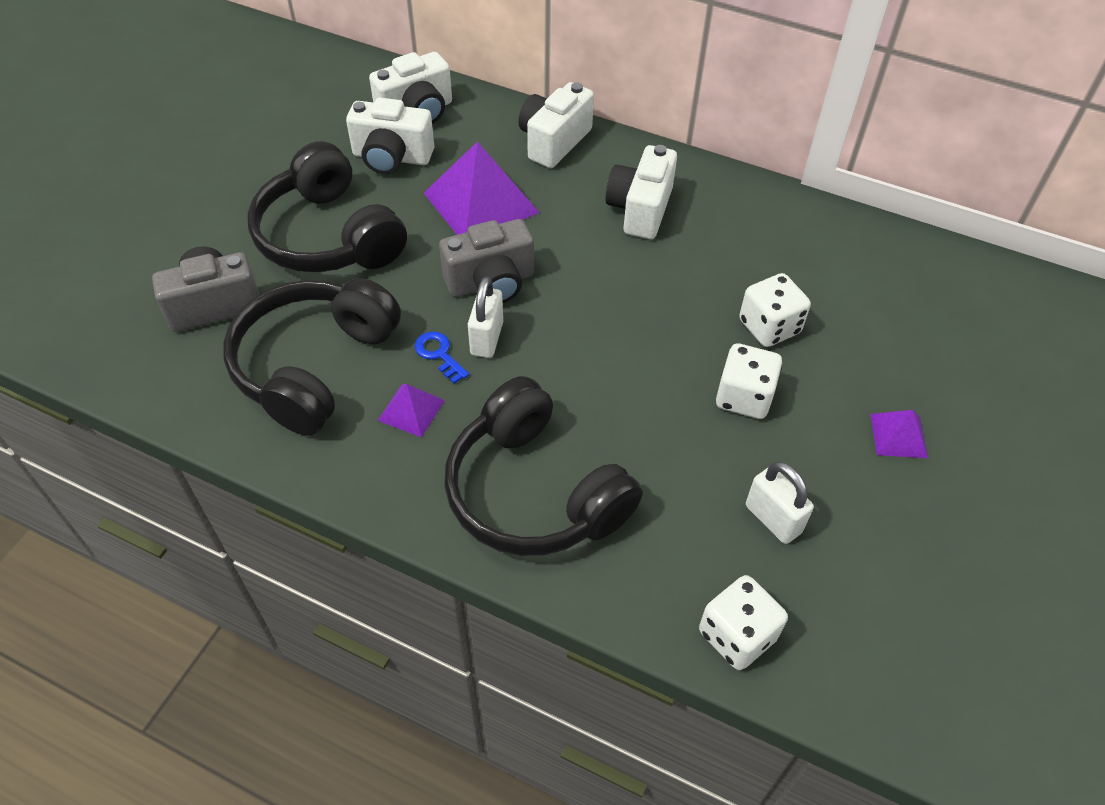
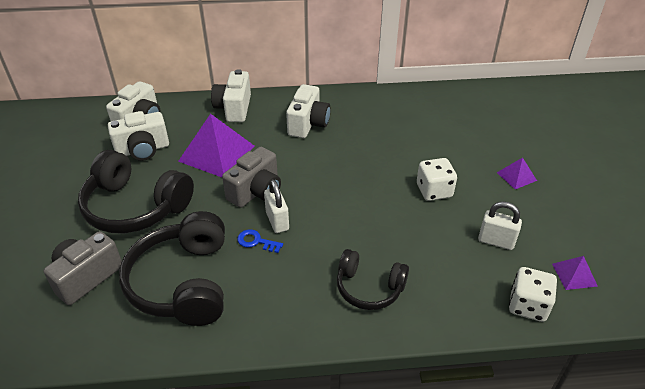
camera: 30 degrees left, 10 degrees down
purple pyramid [378,384,445,437] -> purple pyramid moved to [552,256,598,290]
black headphones [444,376,643,556] -> black headphones [337,249,409,310], size x0.60
white camera [605,145,677,239] -> white camera turned 150 degrees counterclockwise [286,84,331,138]
white dice [739,273,811,347] -> none

